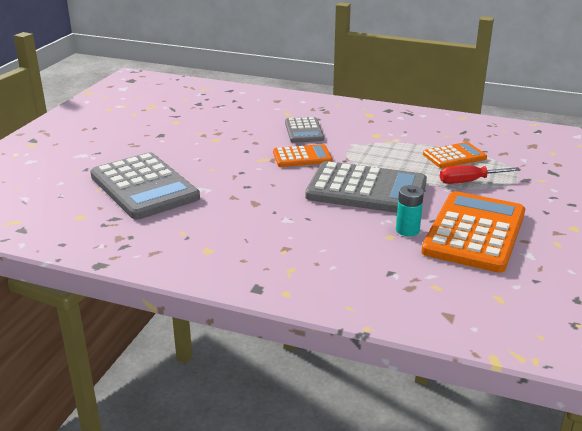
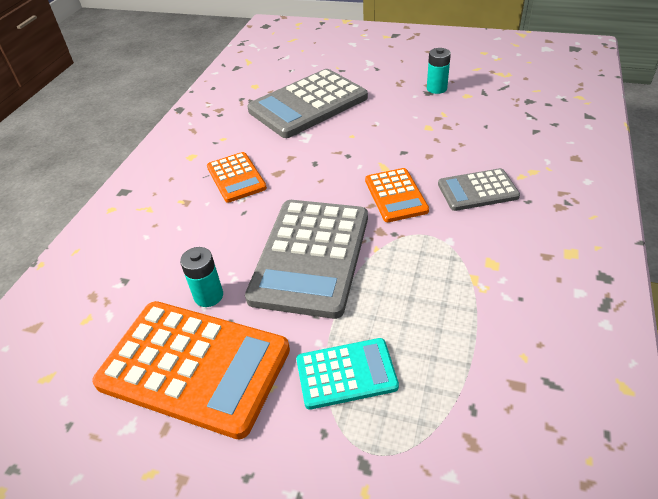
camera: 90 degrees right, 15 degrees up
orange calculator [423,142,487,168] -> orange calculator moved to [207,152,267,203]
red screwdriver [440,165,521,184] -> turquoise calculator [296,338,399,410]
none -> turquoise battery [427,48,451,94]

